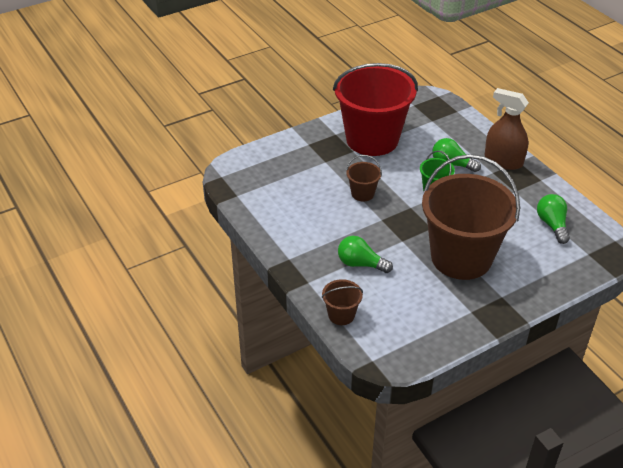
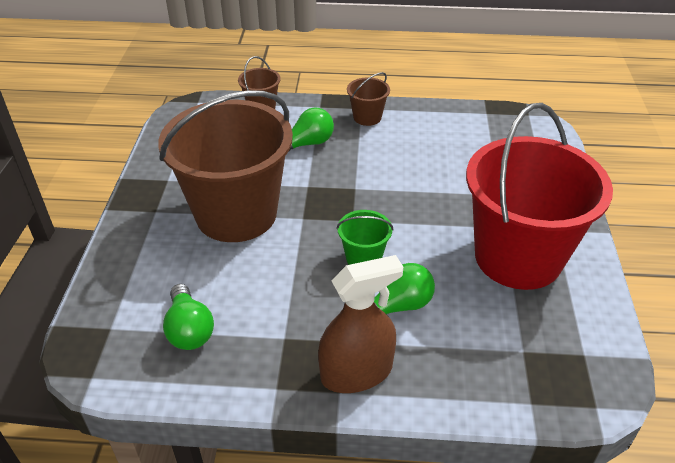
camera: 125 degrees right, 0 degrees up
brown bucket [346,155,382,201] -> brown bucket moved to [347,72,390,126]
green light bulb [537,194,570,244] -> green light bulb turned 45 degrees clockwise [163,284,214,350]

